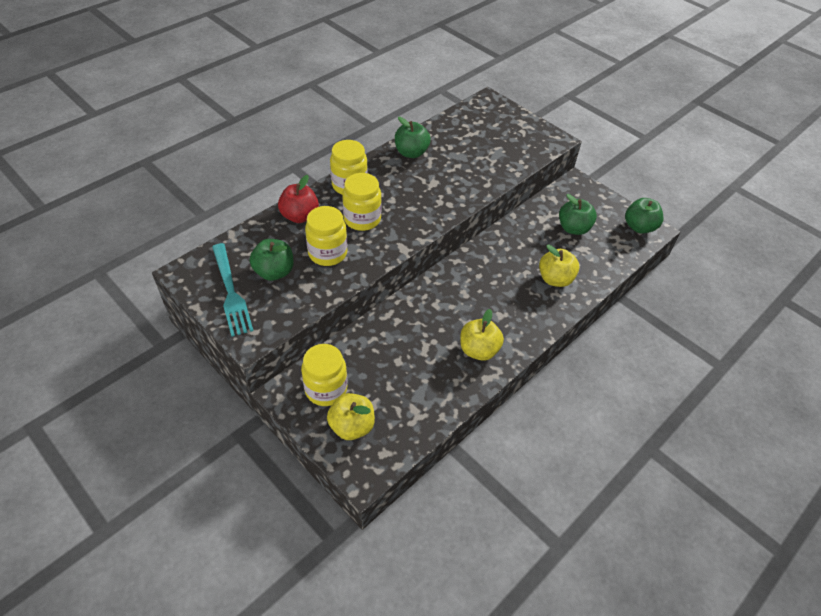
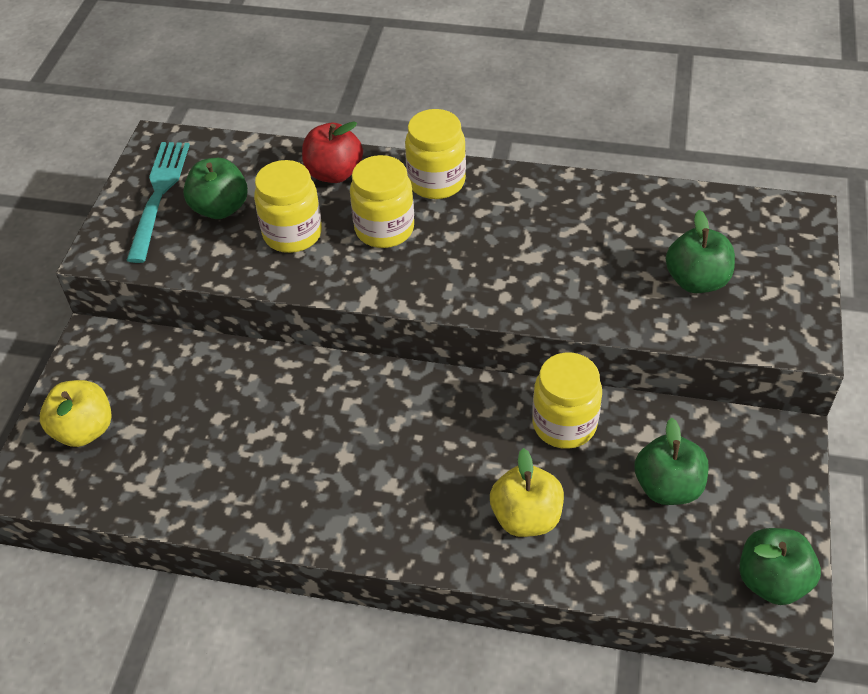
camera: 60 degrees right, 0 degrees up
turquoise fork [212,243,253,337] -> turquoise fork turned 150 degrees clockwise [126,142,190,263]
yellow jar [301,344,347,406] -> yellow jar moved to [532,352,602,449]
green apple [395,117,431,158] -> green apple moved to [666,210,735,293]
yellow apple [460,309,504,361] -> none

